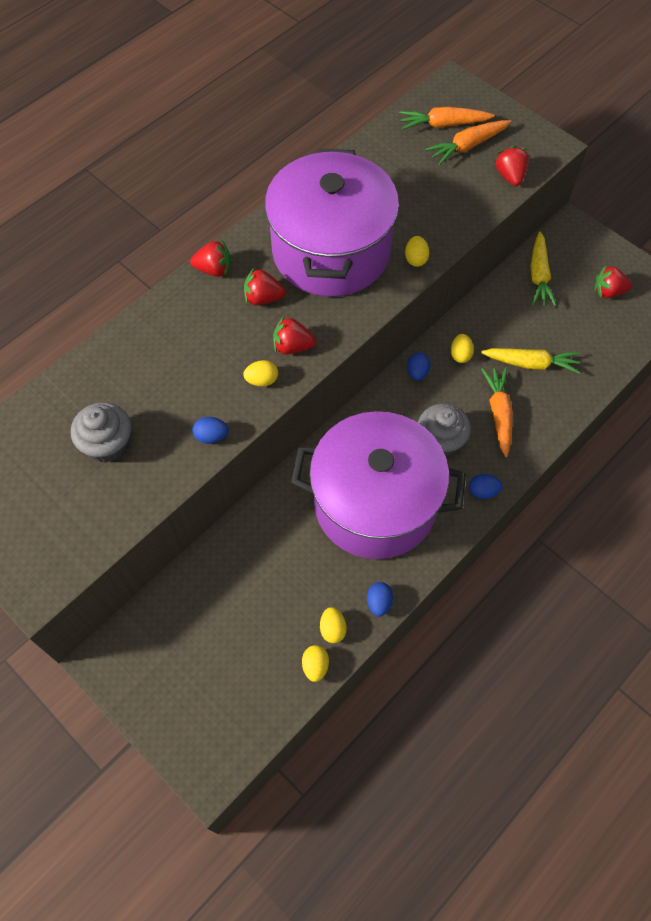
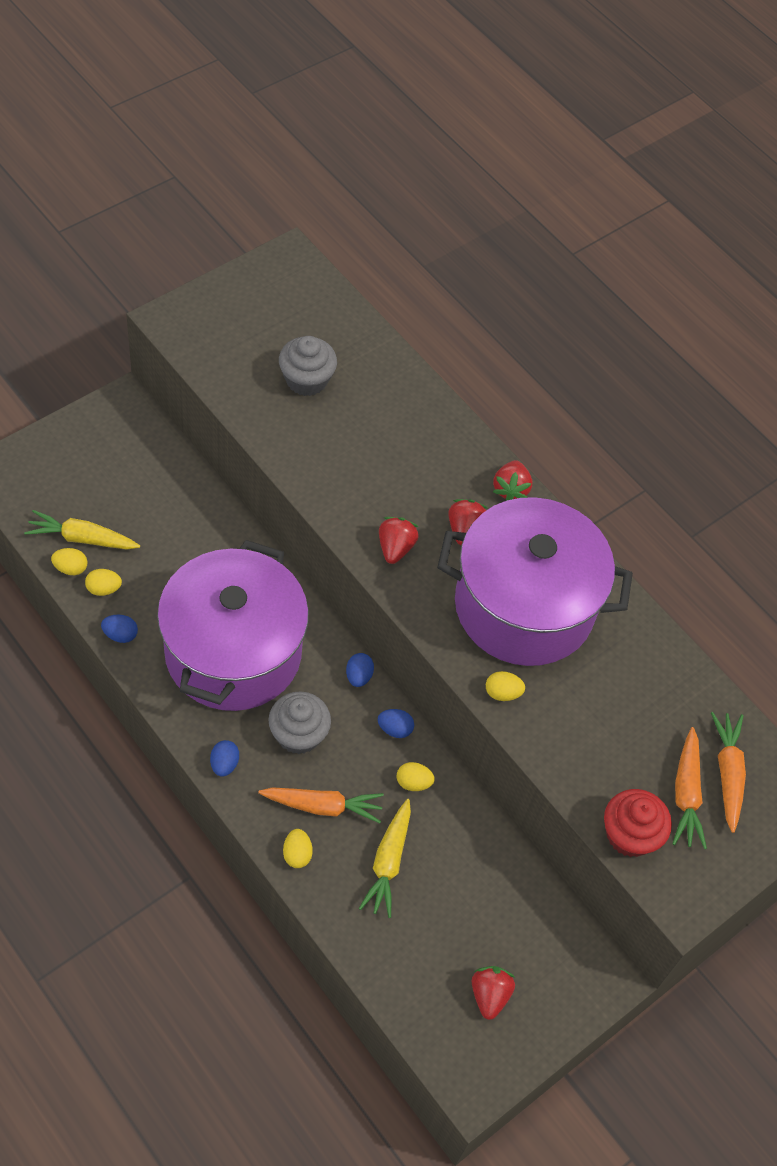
camera: 90 degrees right, 5 degrees down
blue egg [192,417,229,444] -> blue egg moved to [346,653,374,687]
yellow egg [243,360,278,386] -> yellow egg moved to [283,829,313,868]
orange carrot [425,120,511,165] -> orange carrot turned 150 degrees counterclockwise [672,727,707,849]
red strawberry [495,146,529,186] -> red cupcake [604,789,672,857]
yellow carrot [530,232,557,307] -> yellow carrot moved to [24,510,140,549]

